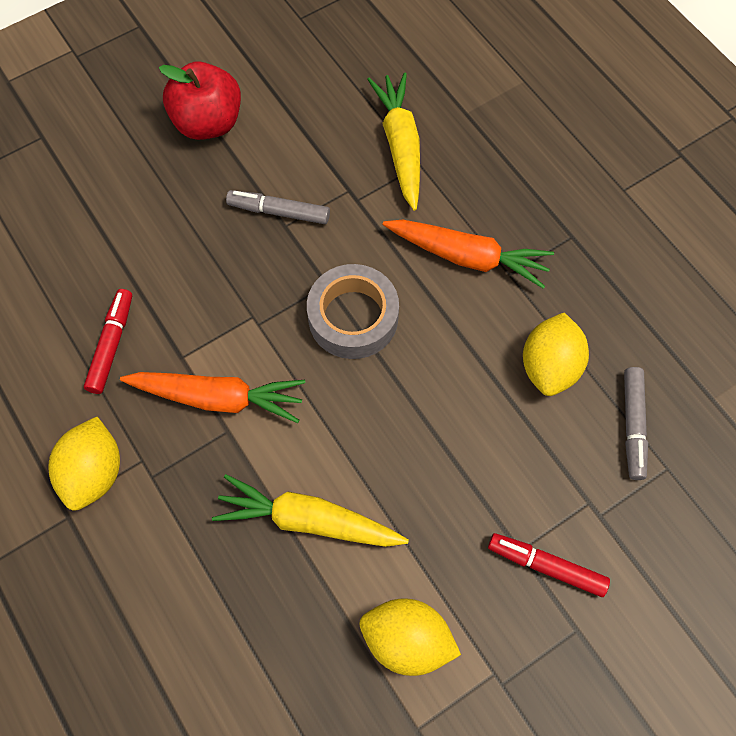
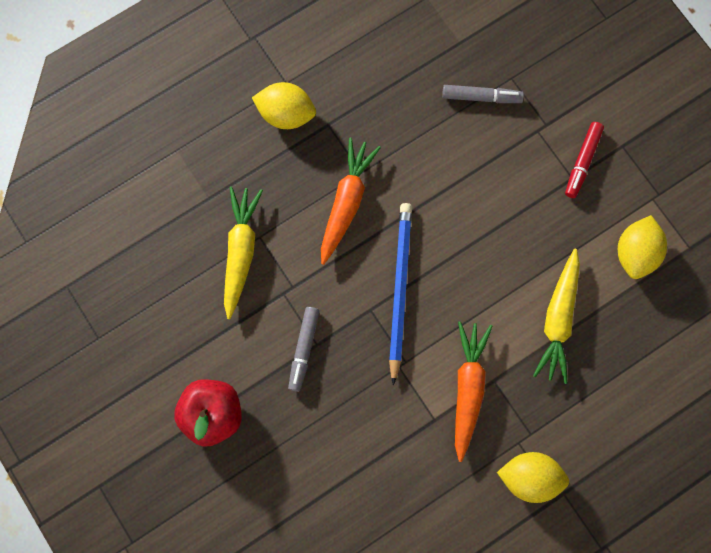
camera: 90 degrees left, 10 degrees up
red marker [84,289,132,394] -> none
grey tape [307,264,399,359] -> blue pencil [389,203,412,385]
yellow carrot [367,72,420,211] -> yellow carrot turned 105 degrees clockwise [224,187,263,319]
yellow lemon [523,313,589,396] -> yellow lemon moved to [252,82,316,129]

